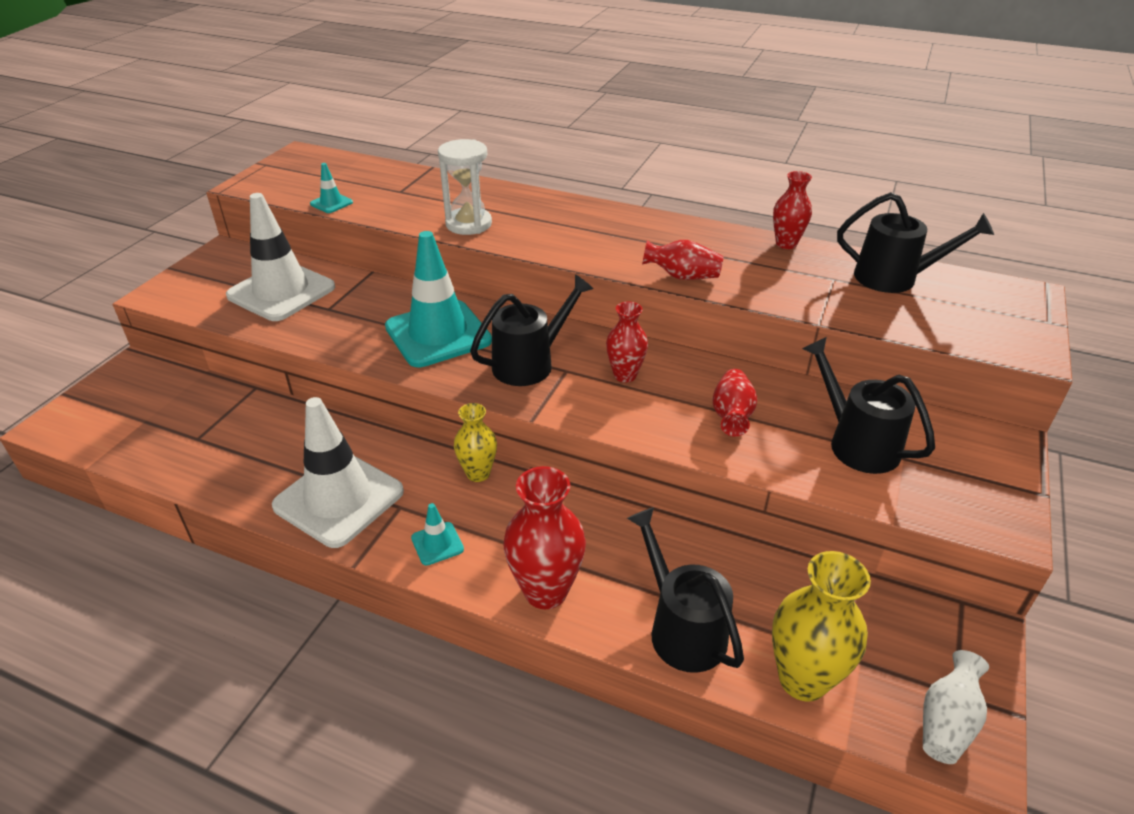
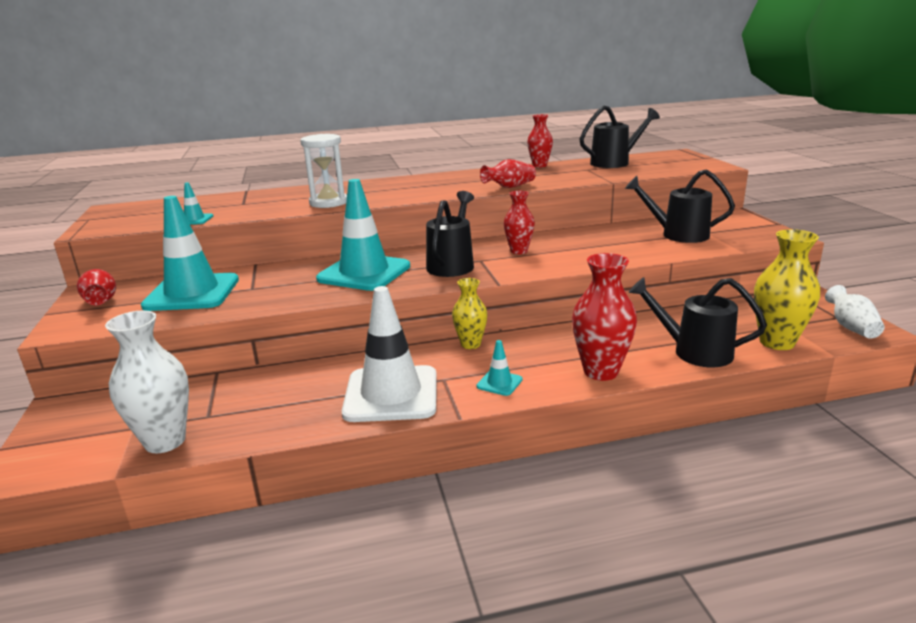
camera: 35 degrees left, 15 degrees down
white traffic cone [226,193,335,321] -> turquoise traffic cone [141,196,239,311]
red vase [712,369,757,437] -> red vase moved to [77,269,116,305]
none -> white vase [105,310,189,453]

